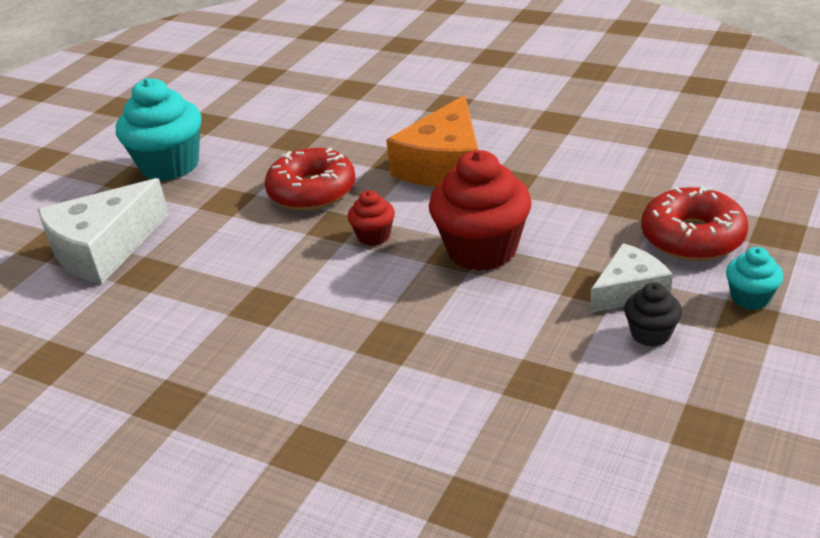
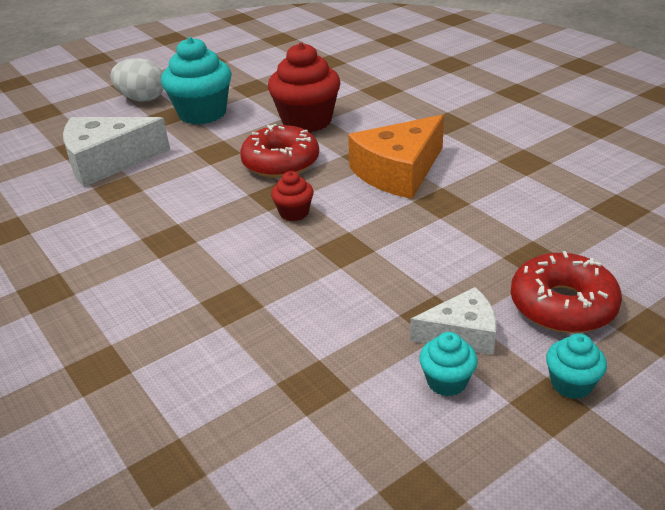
camera: 25 degrees right, 0 degrees up
red cupcake [429,150,532,271] -> red cupcake moved to [268,42,340,133]
black cupcake [624,283,682,347] -> turquoise cupcake [419,332,478,396]
none -> white egg [111,58,164,102]

